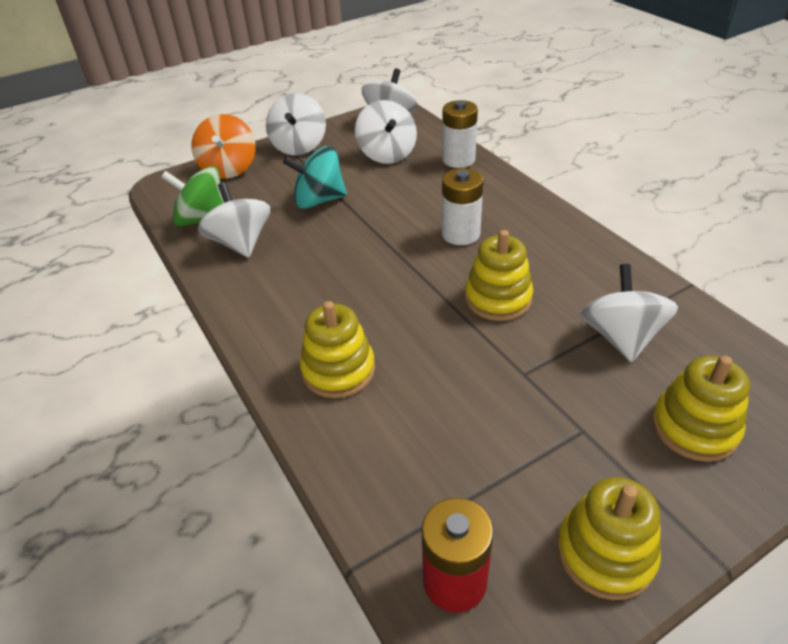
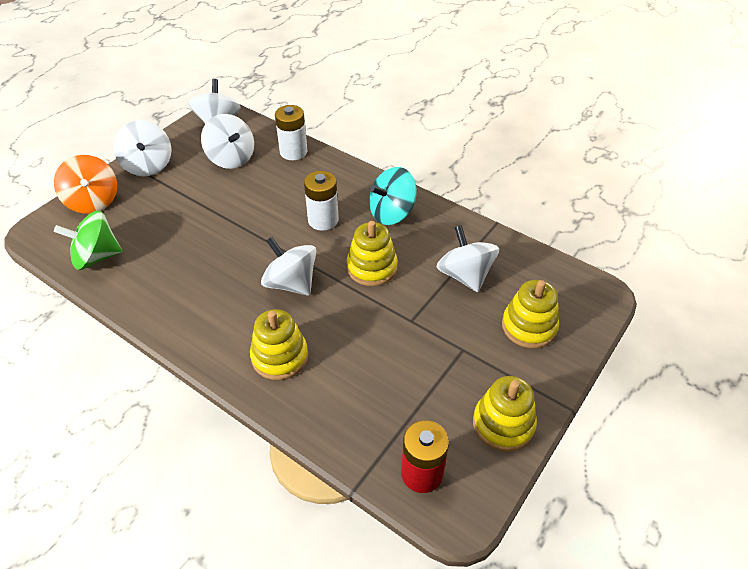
camera: 25 degrees left, 5 degrees up
white spinning top [198,182,271,258] -> white spinning top moved to [261,237,316,296]
turquoise spinning top [283,146,347,209] -> turquoise spinning top moved to [369,167,417,225]

